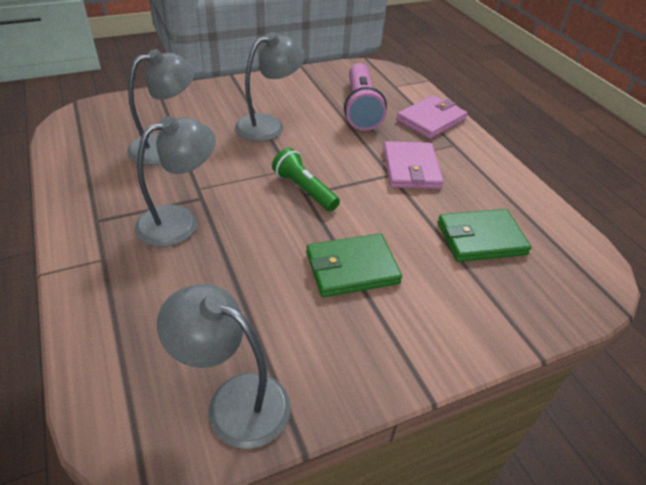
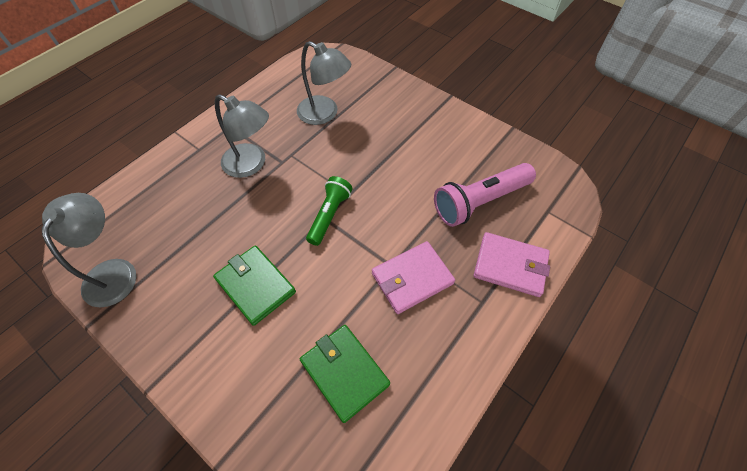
camera: 65 degrees right, 15 degrees up
grey lamp [235,32,305,141] -> none

